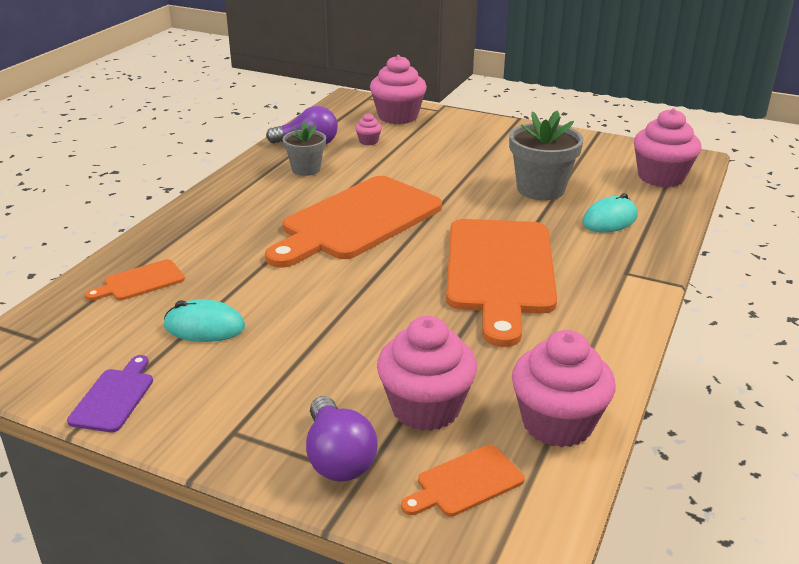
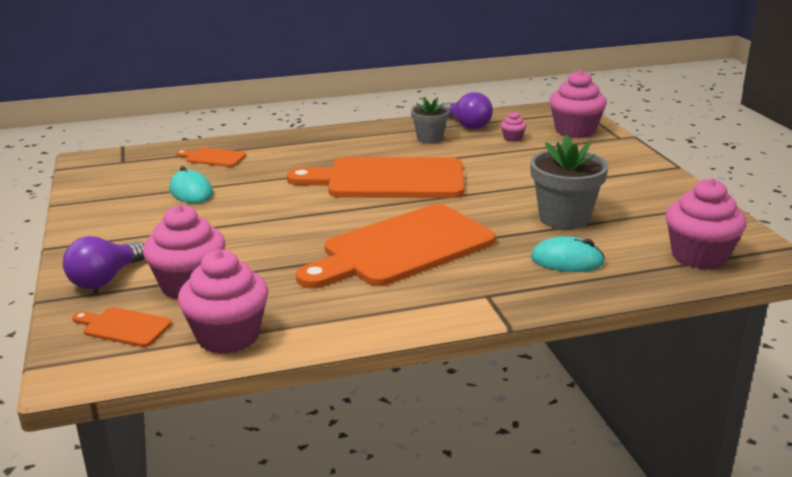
camera: 50 degrees right, 5 degrees down
purple cutting board [67,355,153,433] -> none

